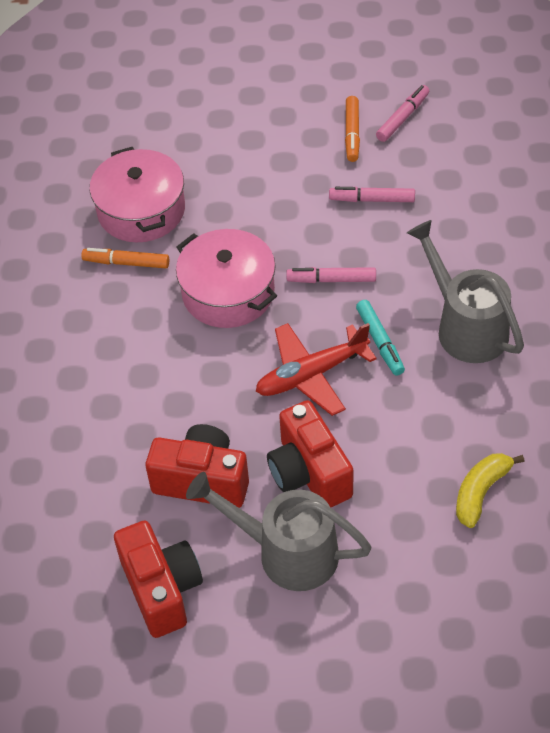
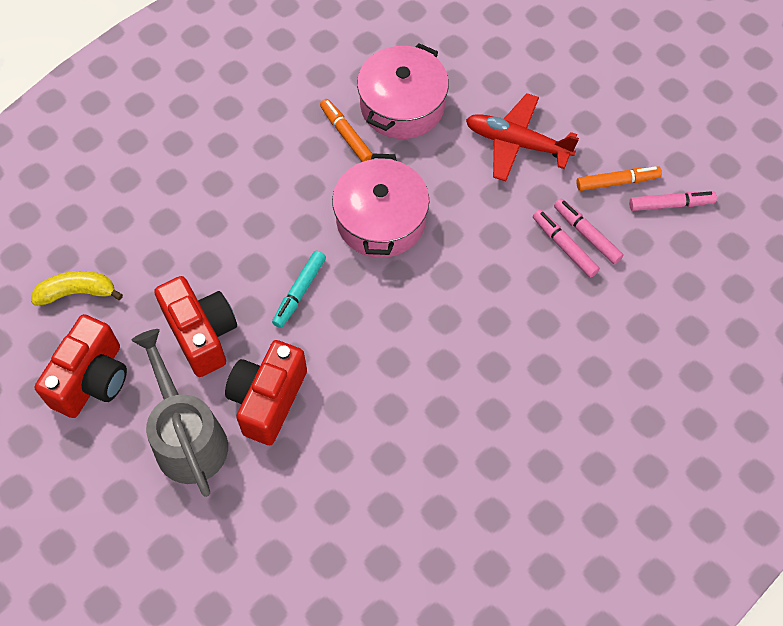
camera: 45 degrees right, 10 degrees up
red plane [256,323,377,416] -> red plane moved to [466,93,579,181]
pink marker [286,267,376,283] -> pink marker moved to [554,199,624,264]
orange marker [345,96,360,162] -> orange marker turned 150 degrees counterclockwise [576,166,662,191]
turquoise marker [356,300,405,376] -> turquoise marker moved to [272,250,326,328]
grey watering can [407,220,524,363] -> none
yellow banana [456,453,525,528] -> yellow banana moved to [31,271,123,306]

